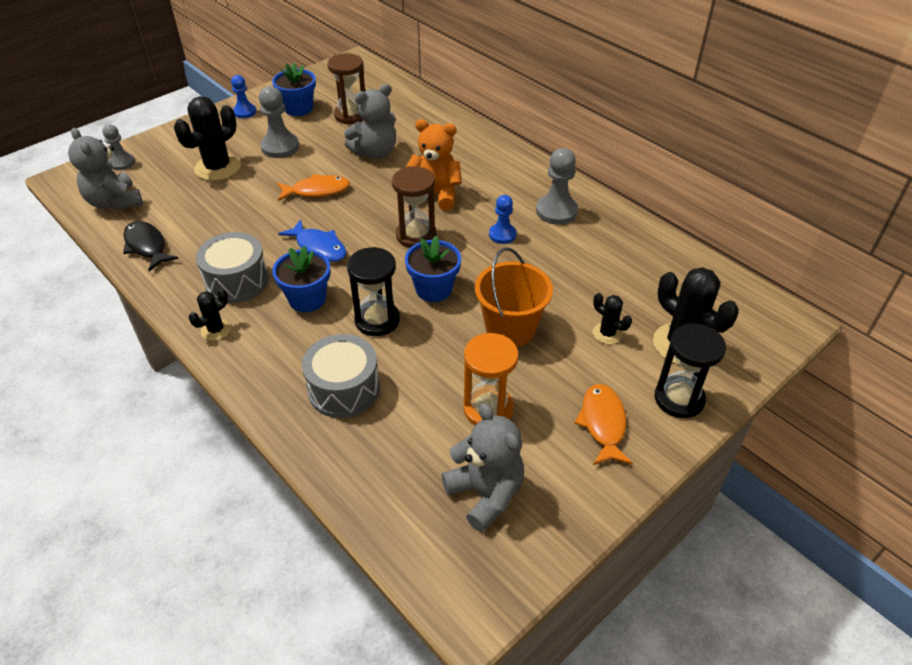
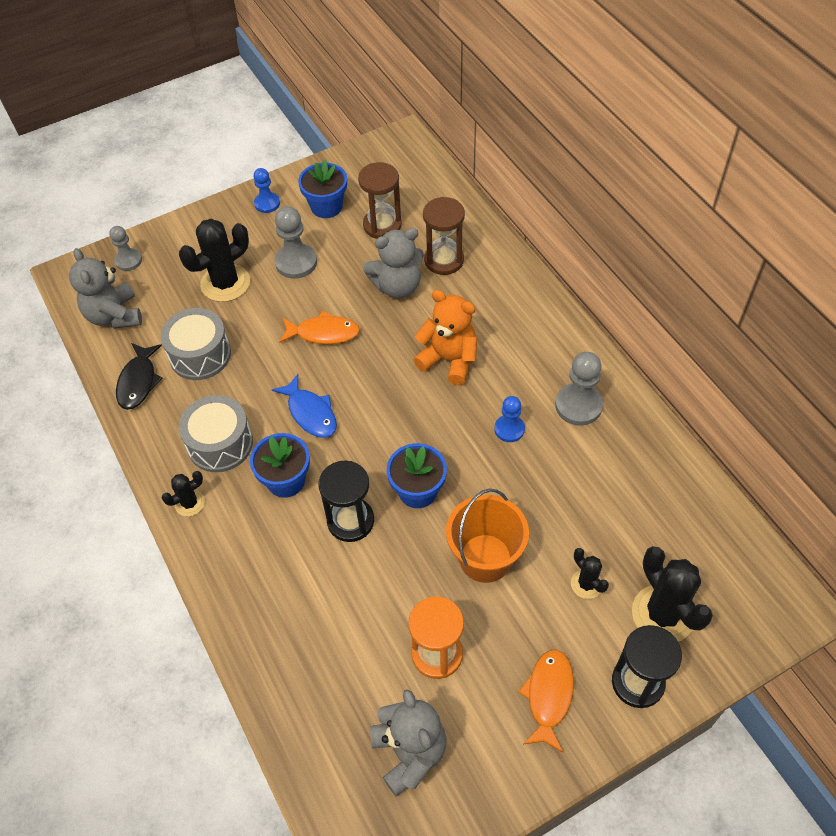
camera: 15 degrees right, 10 degrees up
black fish [123,221,178,271] -> black fish turned 150 degrees counterclockwise [116,343,162,410]
grey drum [302,334,380,418] -> grey drum moved to [160,308,231,380]
brown hourglass [392,166,436,248] -> brown hourglass moved to [423,197,465,275]

